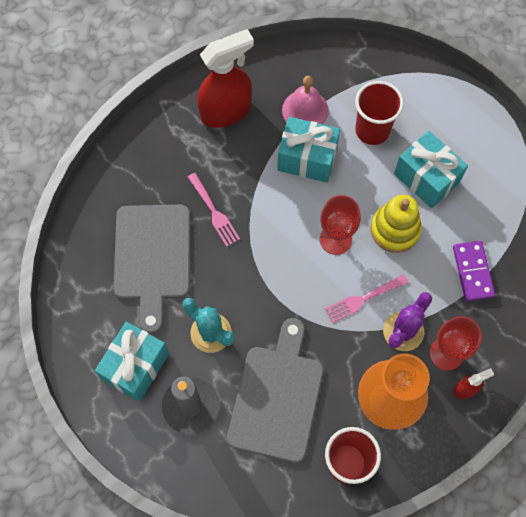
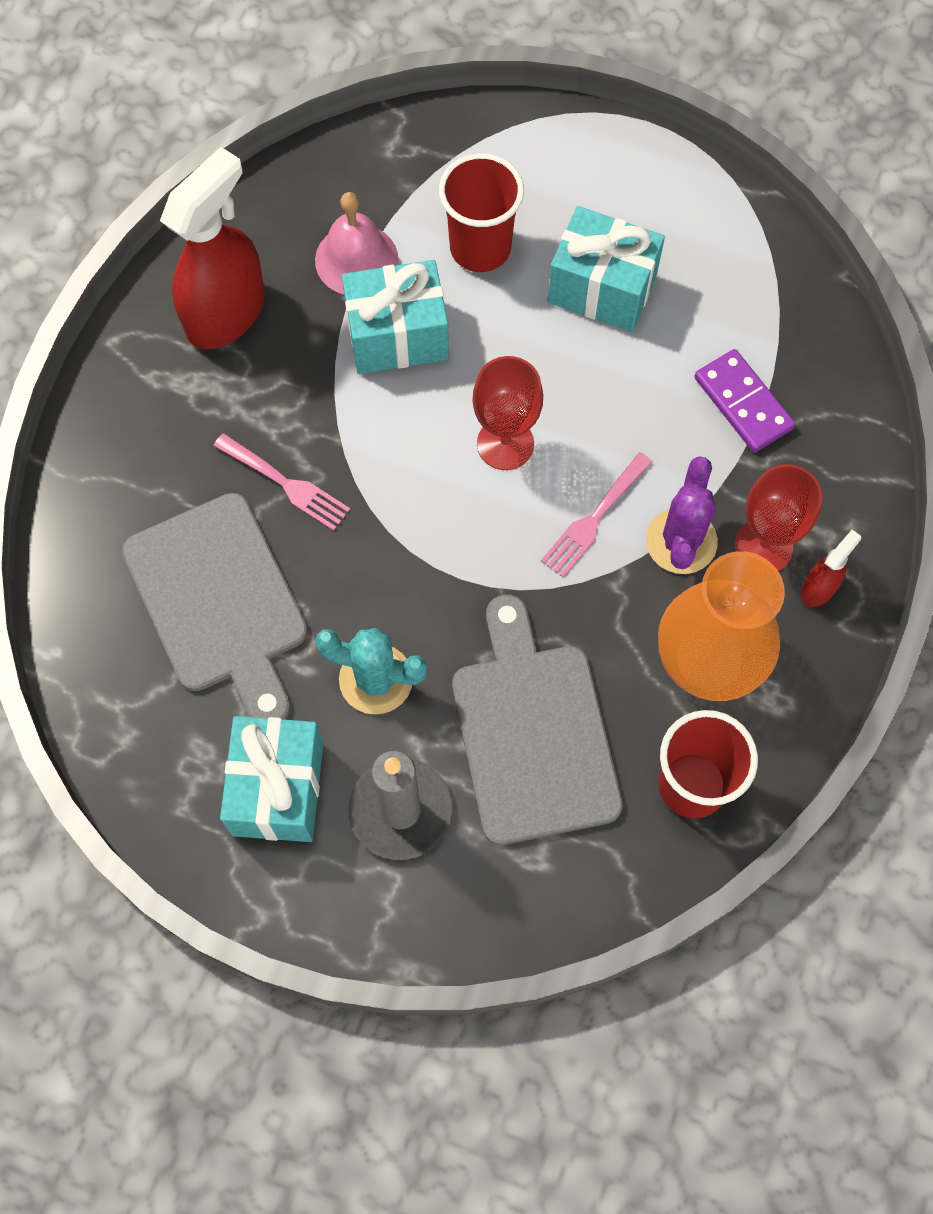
camera: 25 degrees left, 0 degrees up
yellow stacking toy [371,195,422,253] -> none

